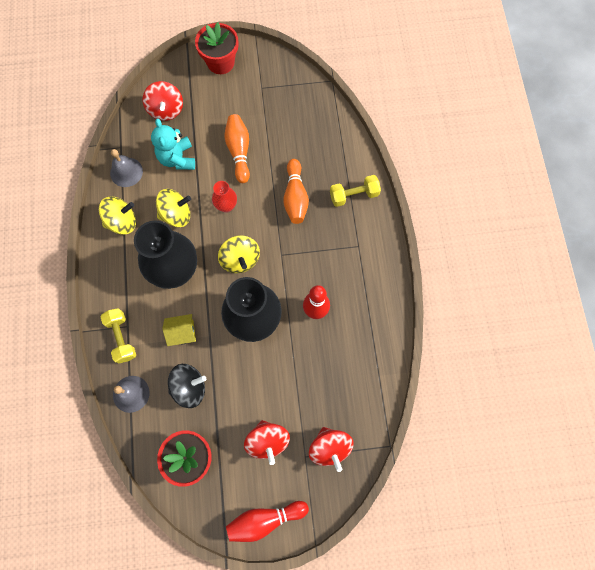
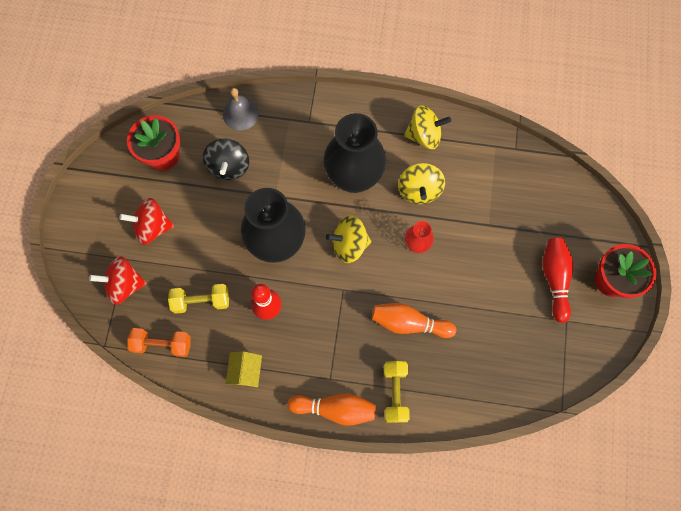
camera: 105 degrees right, 0 degrees up
yellow spinning top [99,197,136,235] -> yellow spinning top turned 90 degrees counterclockwise [404,105,451,149]
yellow dumbbell [101,308,136,364] -> yellow dumbbell moved to [168,284,229,314]
grey bell [110,149,143,187] -> none
red spinning top [143,81,183,121] -> none
turquoise teddy bear [151,118,195,170] -> none
yellow house [162,314,196,346] -> yellow house moved to [226,351,262,387]
orange bowling pin [224,114,250,183] -> orange bowling pin moved to [287,393,376,426]
red bowling pin [226,501,309,542] -> red bowling pin moved to [542,238,574,323]
none -> orange dumbbell [127,328,191,357]

